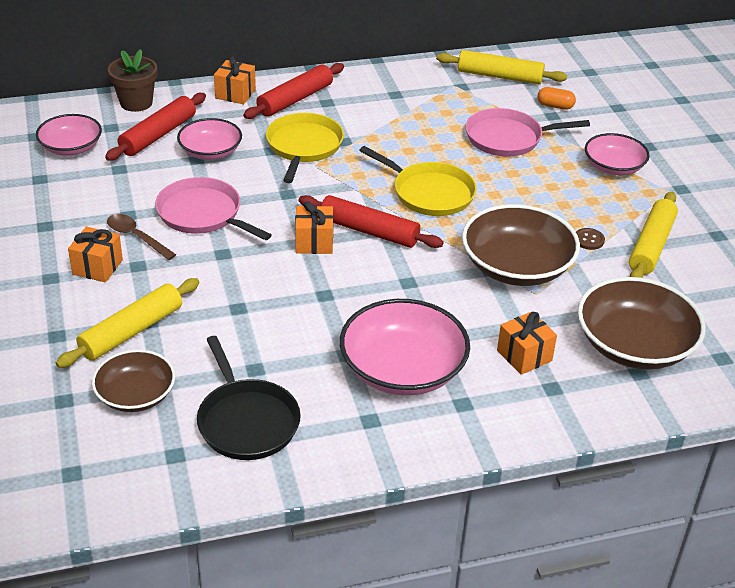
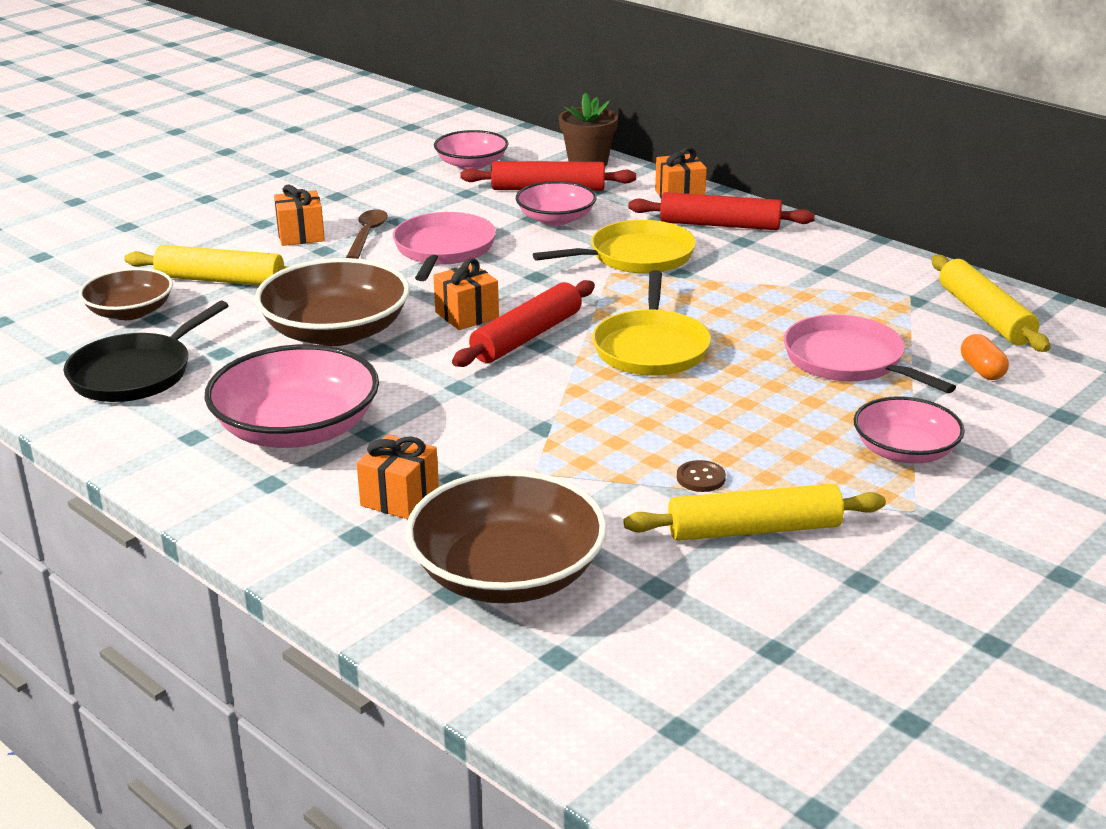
camera: 60 degrees right, 10 degrees down
red rolling pin [299,195,444,248] -> red rolling pin turned 45 degrees clockwise [452,280,595,367]
brown bowl [462,204,580,286] -> brown bowl moved to [255,258,410,346]

